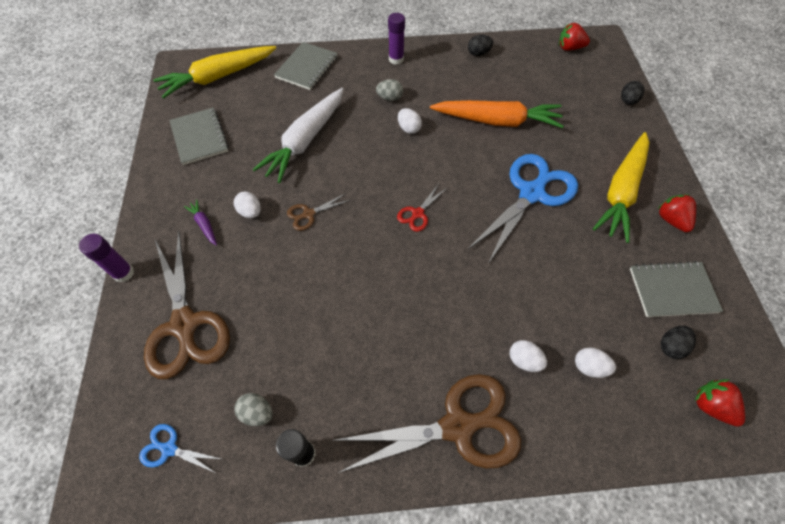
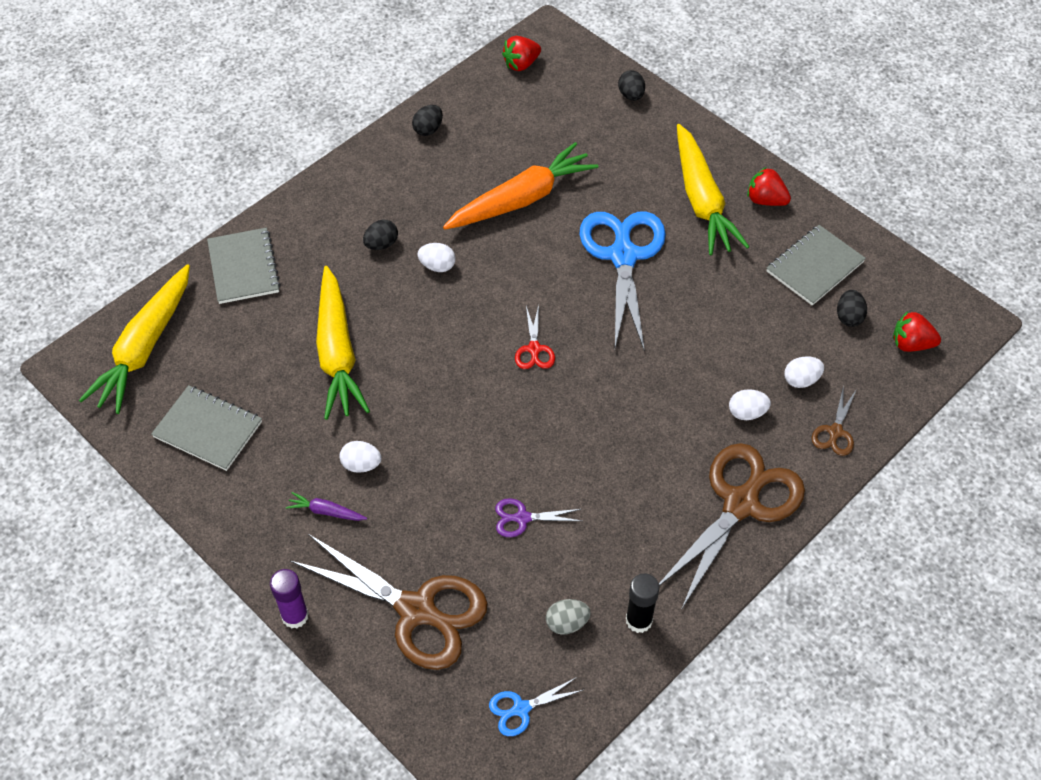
camera: 40 degrees left, 5 degrees down
white carrot [252,88,344,183] -> yellow carrot [316,266,370,420]
brown scissors [287,193,351,231] -> brown scissors moved to [812,385,857,456]
grey egg [376,79,403,101] -> black egg [363,220,398,250]
purple glue stick [388,13,405,65] -> none
none -> purple scissors [495,498,581,537]

